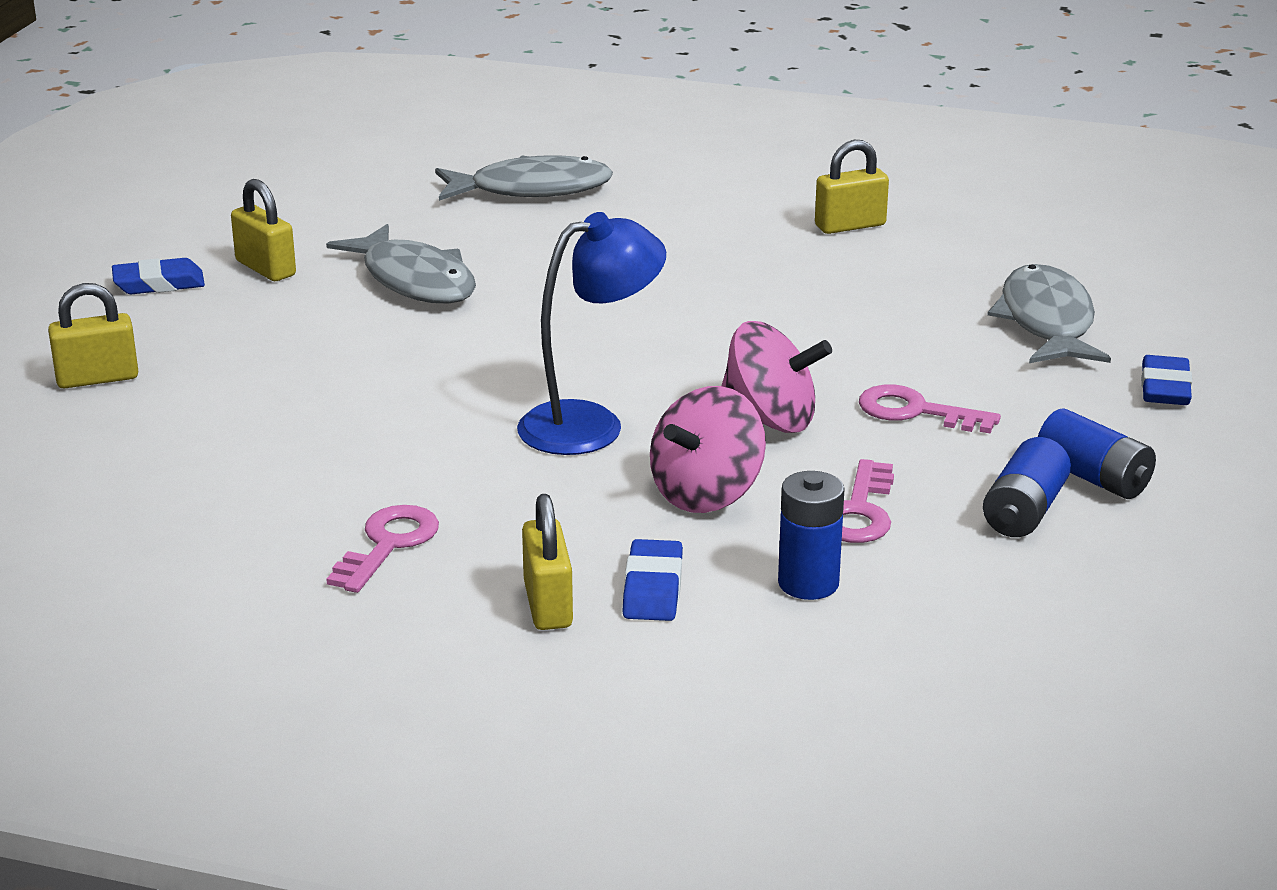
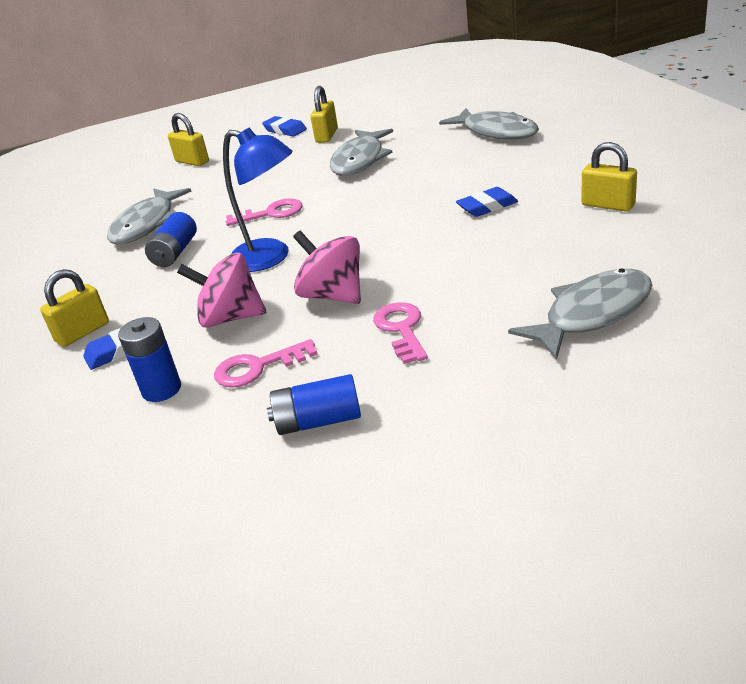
camera: 60 degrees right, 5 degrees up
pink key [326,505,439,593] -> pink key moved to [226,198,302,226]
pink spinning top [722,321,832,433] -> pink spinning top turned 150 degrees clockwise [293,231,361,304]
blue battery [1038,409,1156,499] -> blue battery moved to [145,212,197,267]
blue eraser [1141,355,1192,405] -> blue eraser moved to [456,187,518,217]
none -> grey fish [107,188,192,245]

